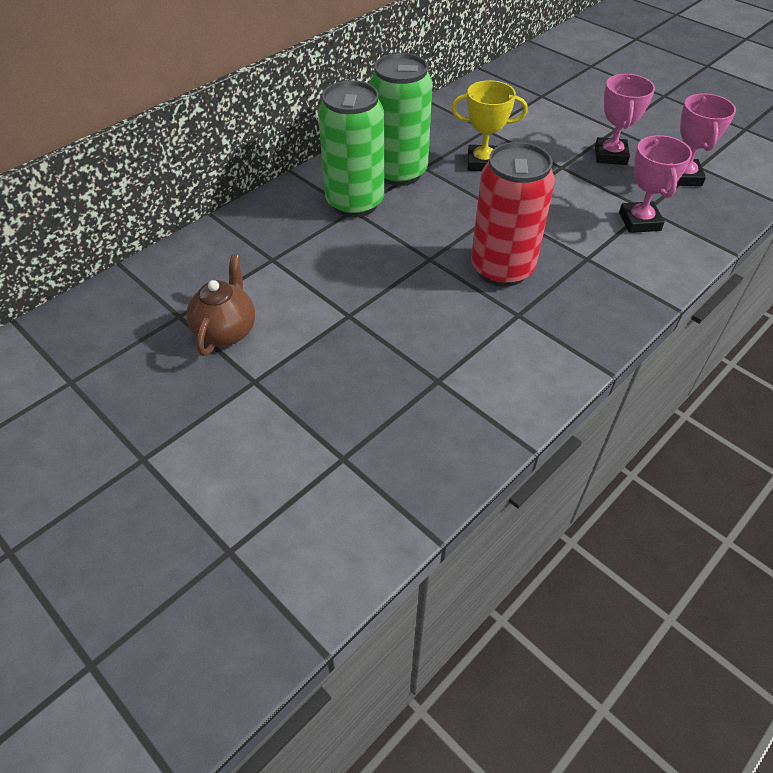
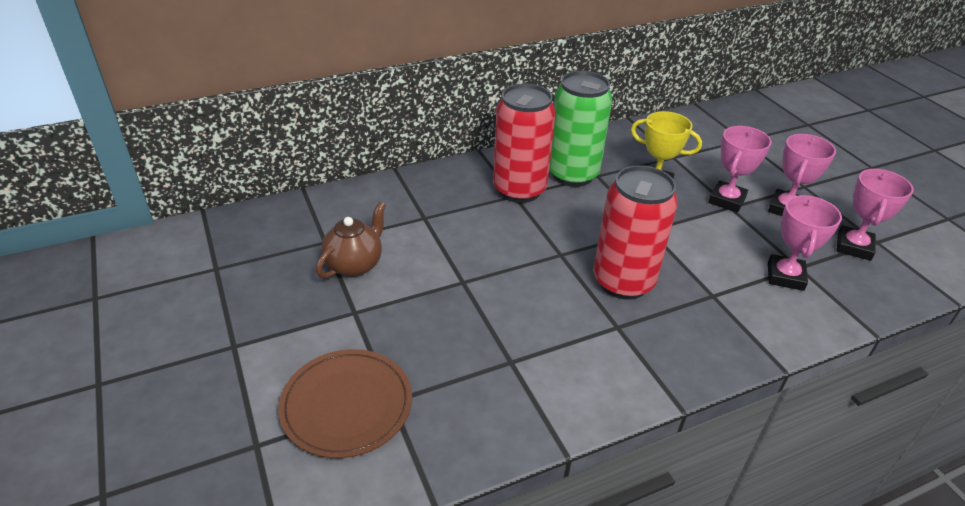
camera: 20 degrees right, 10 degrees down
green can [318,81,384,217] -> red can [493,84,556,203]
none -> brown plate [278,349,412,458]
none -> pink trophy [708,126,772,213]

